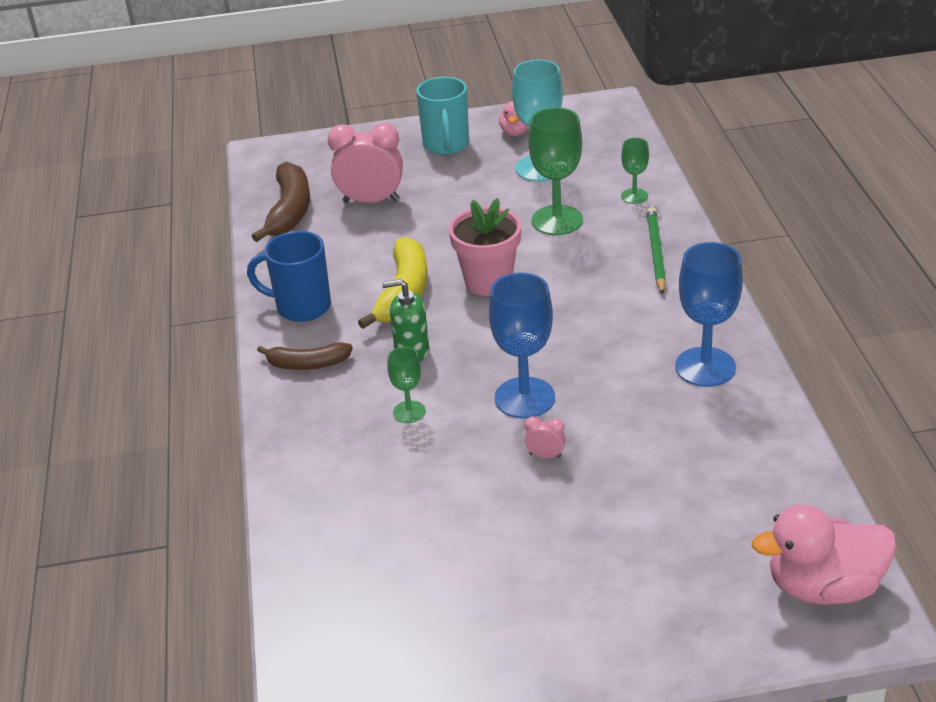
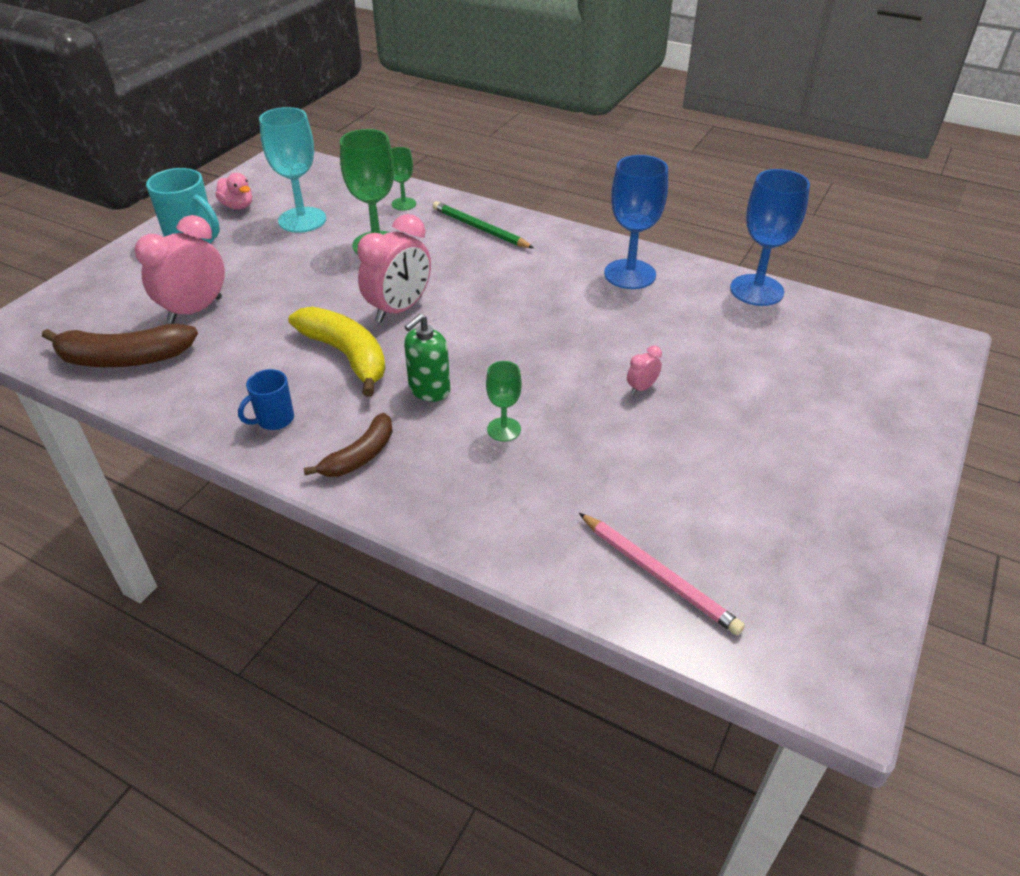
camera: 55 degrees left, 5 degrees up
blue mug [247,231,331,322] -> blue mug [238,369,294,430], size x0.59
brown banana [251,162,310,242] -> brown banana turned 135 degrees clockwise [42,324,198,367]
pink flower pot [449,198,521,296] -> pink clock [357,214,431,323]
blue goblet [489,273,555,419] -> blue goblet moved to [730,169,810,306]
pink duck [752,505,897,605] -> none
none -> pink pencil [579,513,745,635]

